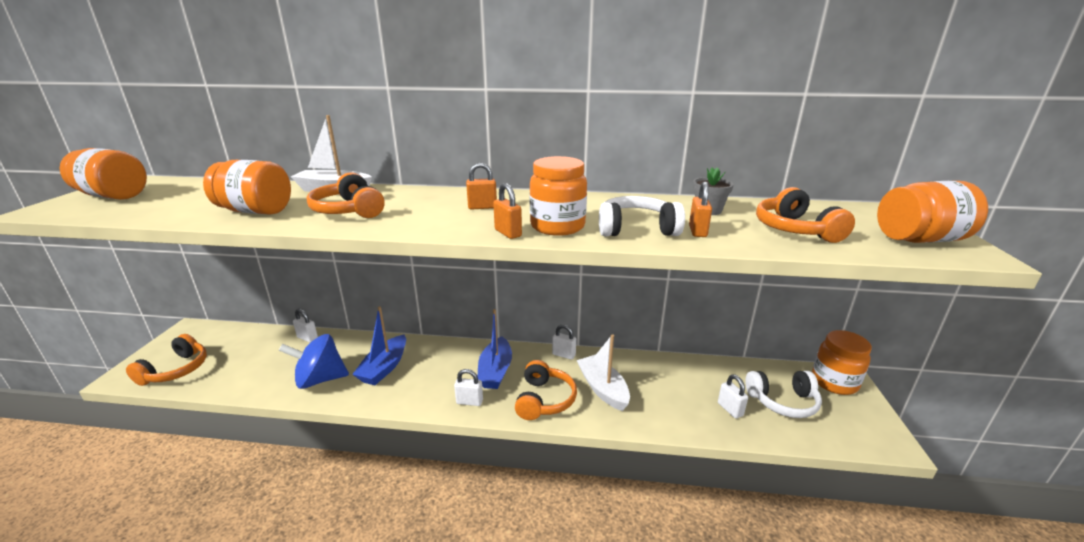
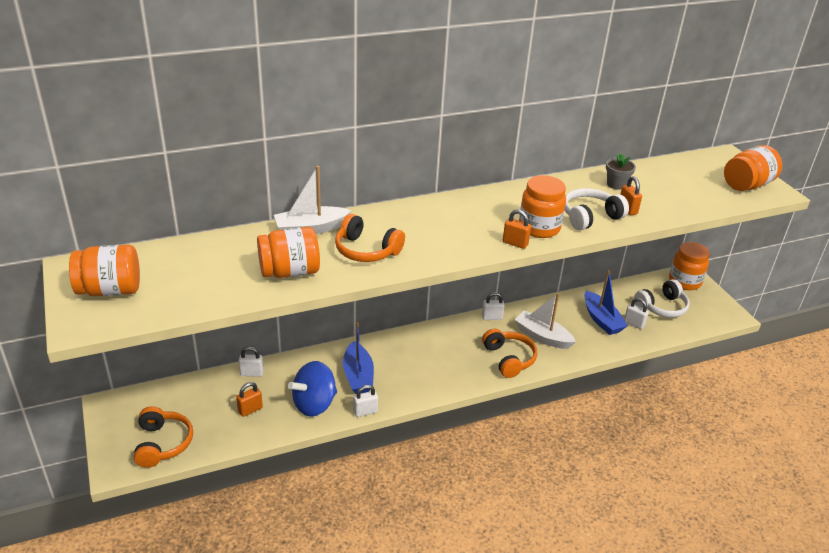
camera: 30 degrees left, 10 degrees up
white padlock [454,369,483,406] -> white padlock moved to [353,385,378,417]
orange padlock [466,163,497,210] -> orange padlock moved to [236,382,263,417]
blue boat [477,309,512,389] -> blue boat moved to [584,270,628,335]
orange headphones [756,187,855,243] -> none

